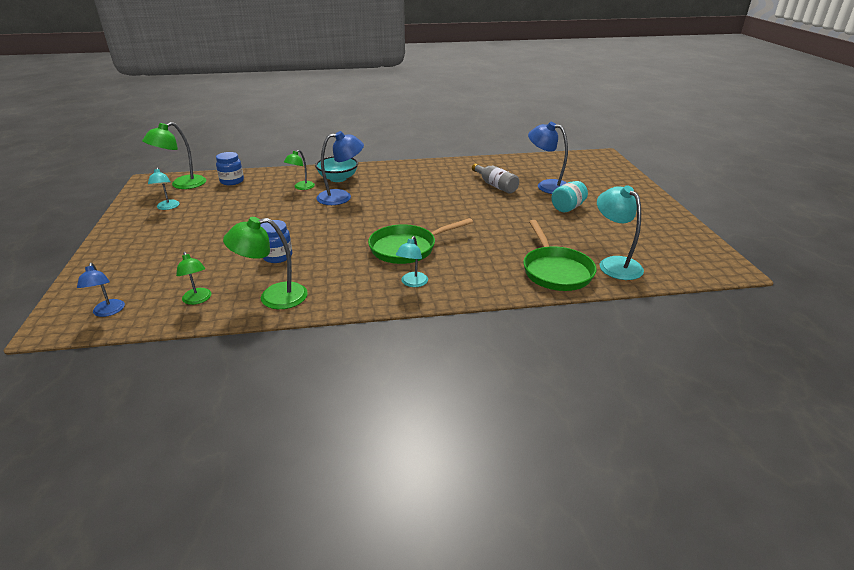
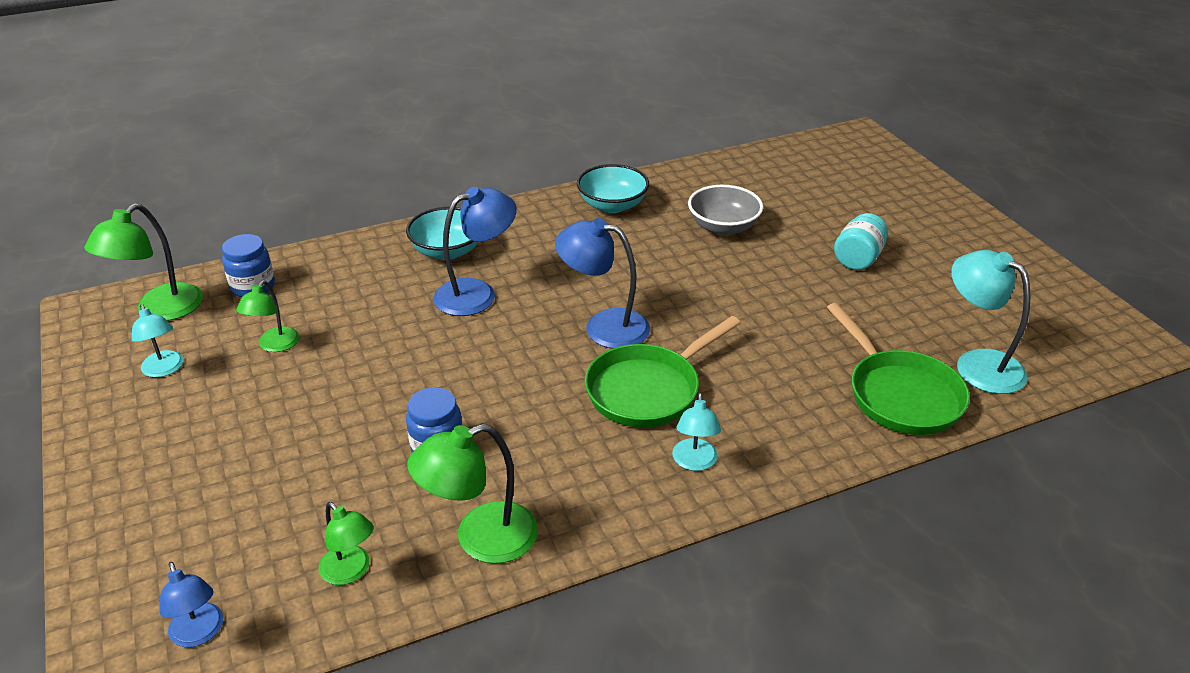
camera: 15 degrees left, 5 degrees up
green lamp [284,150,315,190] -> green lamp moved to [236,280,299,352]
grey bottle [472,163,519,194] -> grey bowl [688,185,763,236]
blue lamp [528,122,568,194] -> blue lamp moved to [555,218,650,349]
none -> turquoise bowl [577,164,649,213]

